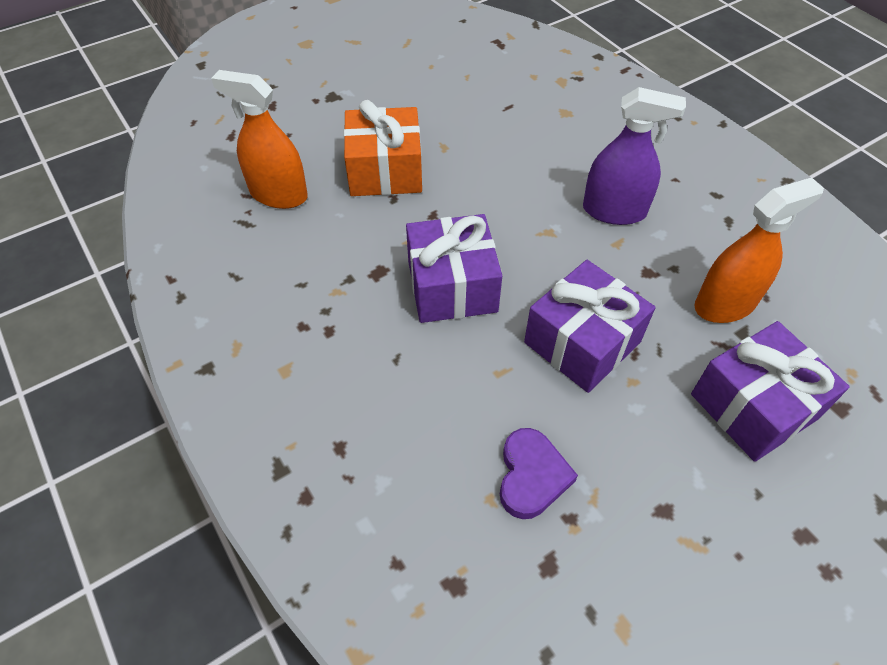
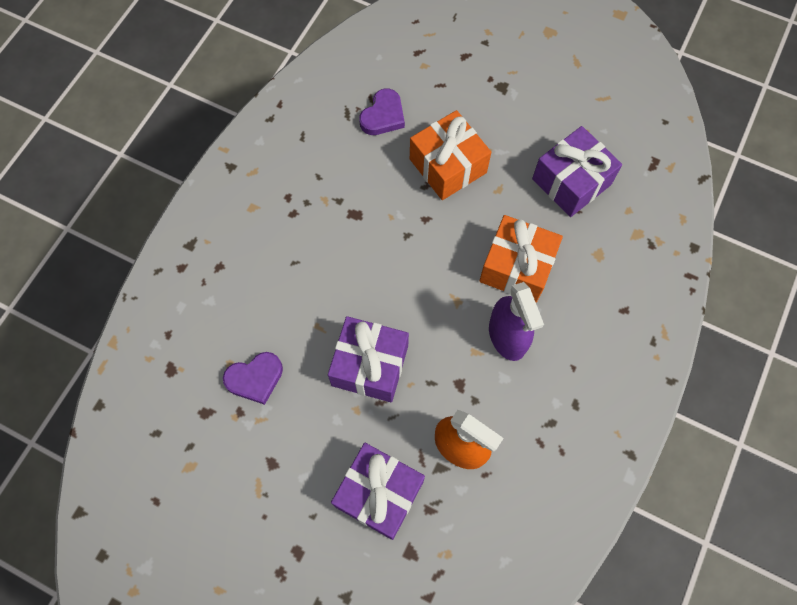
camera: 60 degrees right, 15 degrees up
orange spray bottle [211,70,308,209] -> purple heart [359,89,405,135]
purple gift [406,214,502,323] -> purple gift moved to [532,126,622,217]
none -> orange gift [479,215,563,303]

